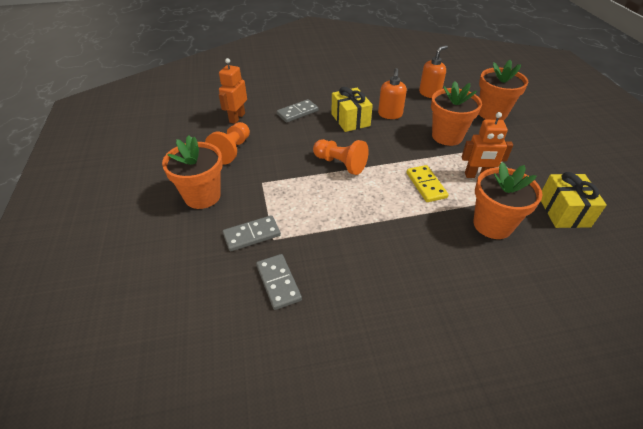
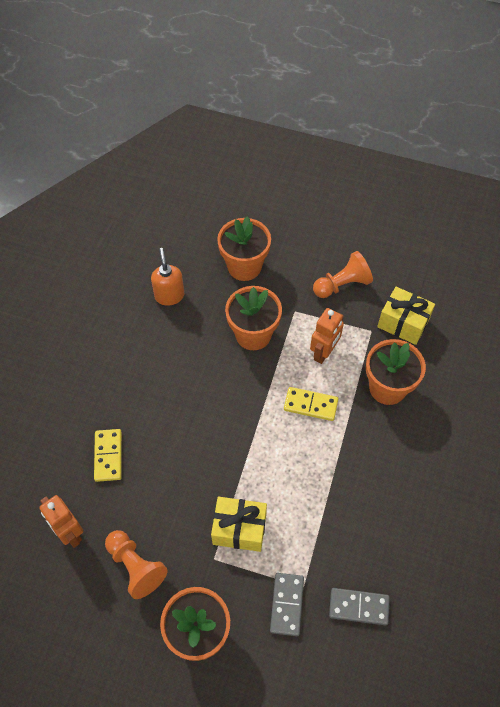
camera: 60 degrees left, 15 degrees up
grey domino [277,99,318,123] -> yellow domino [94,429,122,482]
orange pawn [313,139,369,175] -> orange pawn moved to [313,251,373,298]
yellow gift [331,87,373,132] -> yellow gift moved to [211,497,267,552]
orange soap dispenser [378,68,407,119] -> none

